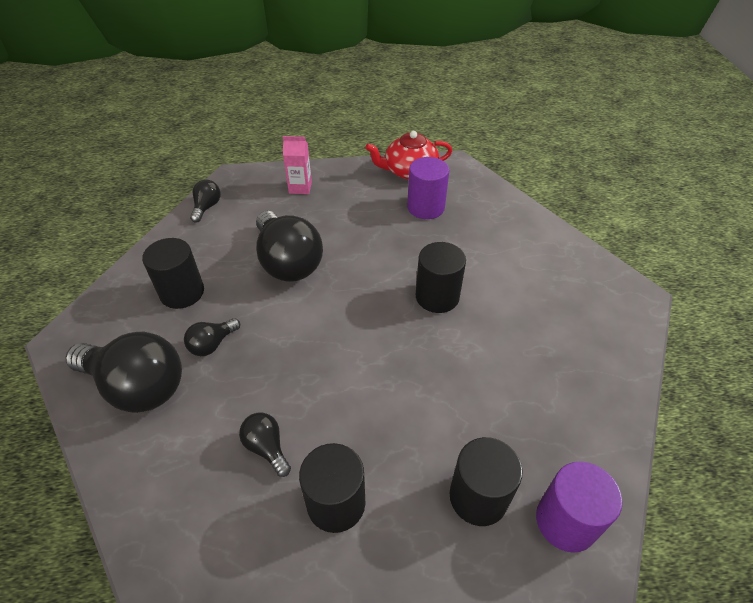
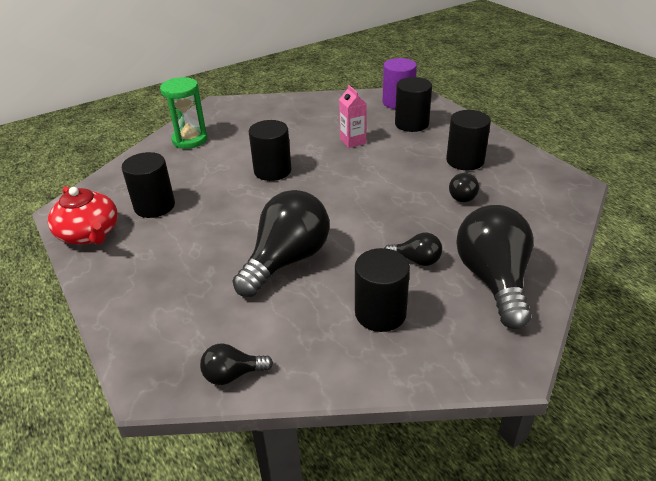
camera: 115 degrees left, 10 degrees down
pink carton [283,136,312,194] -> pink carton moved to [339,85,367,148]
purple cylinder [407,157,450,219] -> black cylinder [122,152,175,218]
none -> green hourglass [160,77,208,149]

